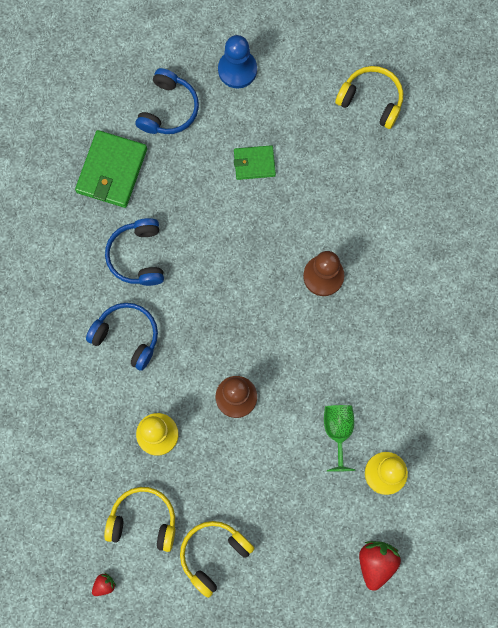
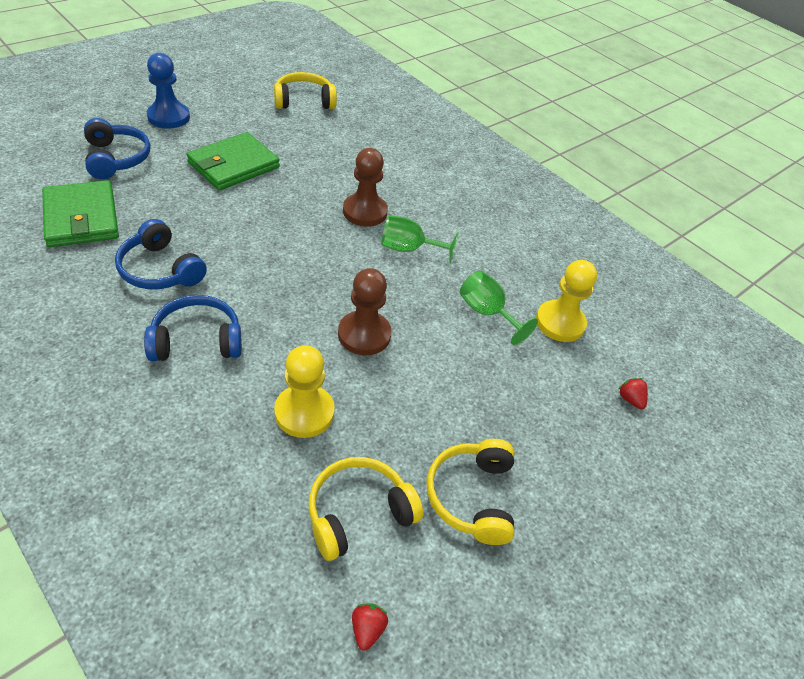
camera: 45 degrees left, 30 degrees down
green wallet [234,145,276,180] -> green wallet [187,132,280,191], size x1.69
red strawberry [359,541,401,591] -> red strawberry [619,378,648,409], size x0.52
none -> green goblet [381,215,459,263]

